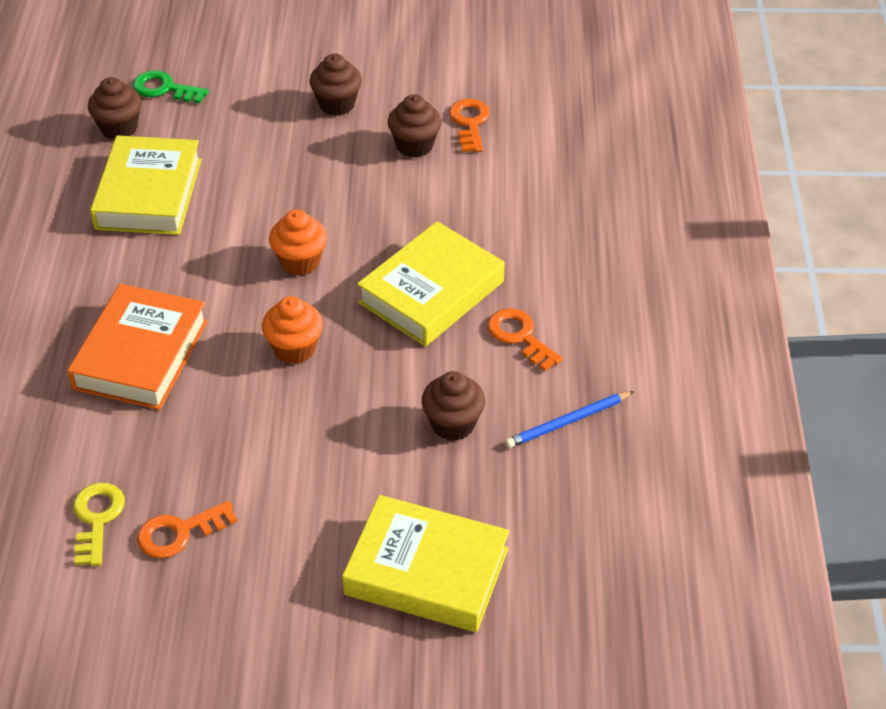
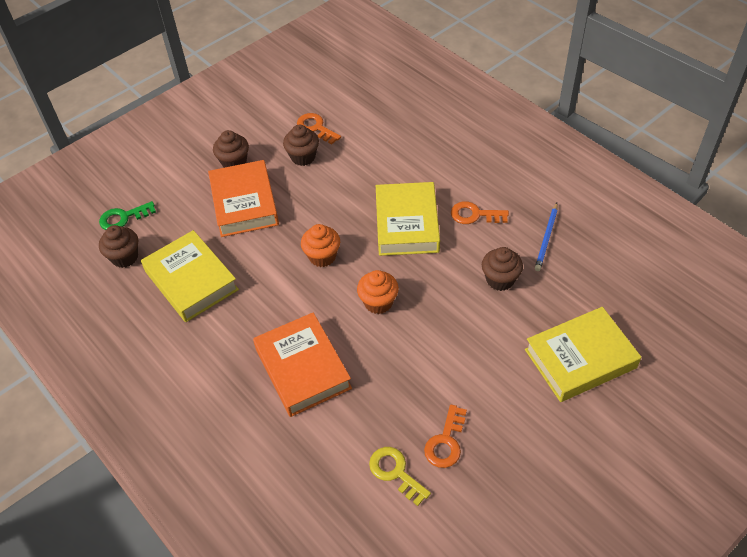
camera: 40 degrees left, 5 degrees up
none -> orange book [208,160,279,237]

